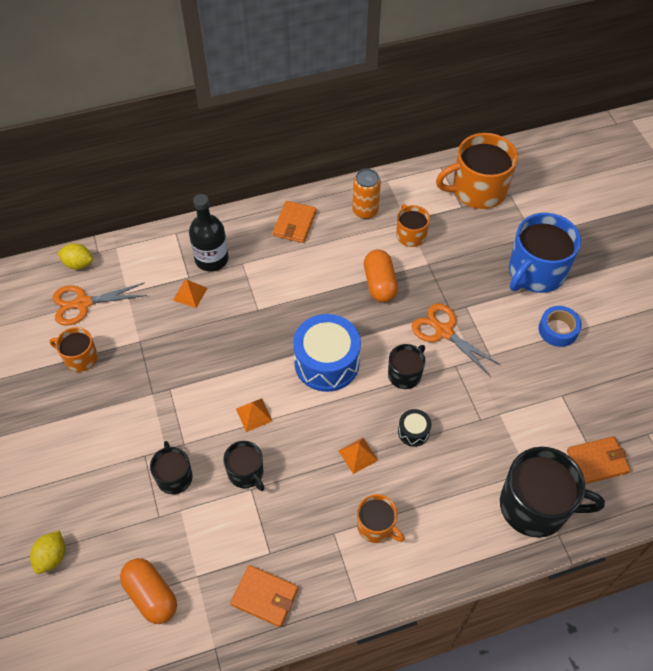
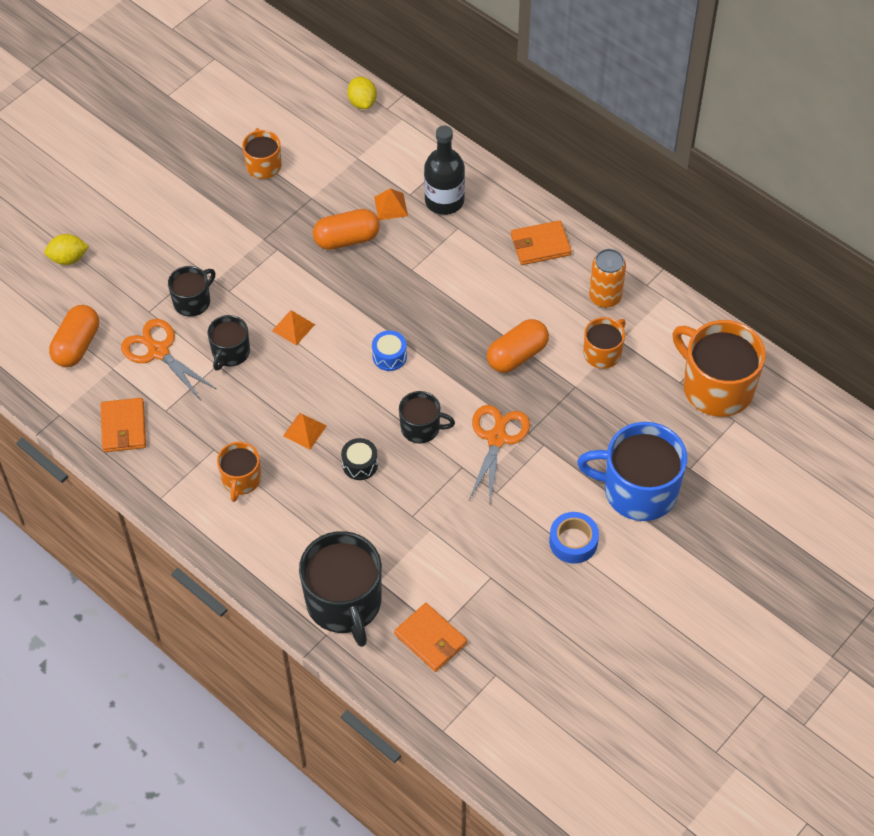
camera: 60 degrees right, 0 degrees up
orange scissors [53,283,147,326] -> orange scissors moved to [121,319,216,399]
blue drum [293,314,361,392] -> blue drum [372,330,407,371], size x0.46
none -> orange capsule [313,209,380,250]

